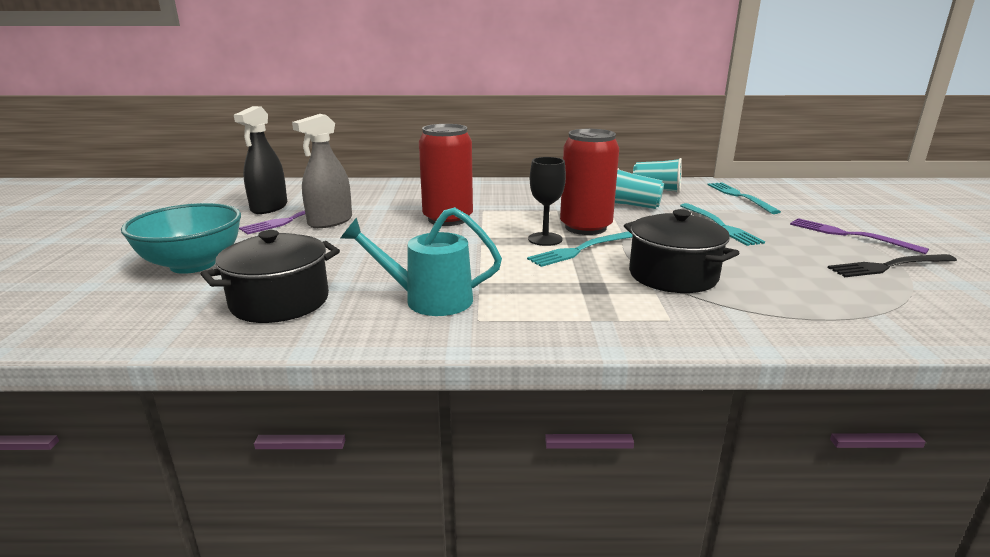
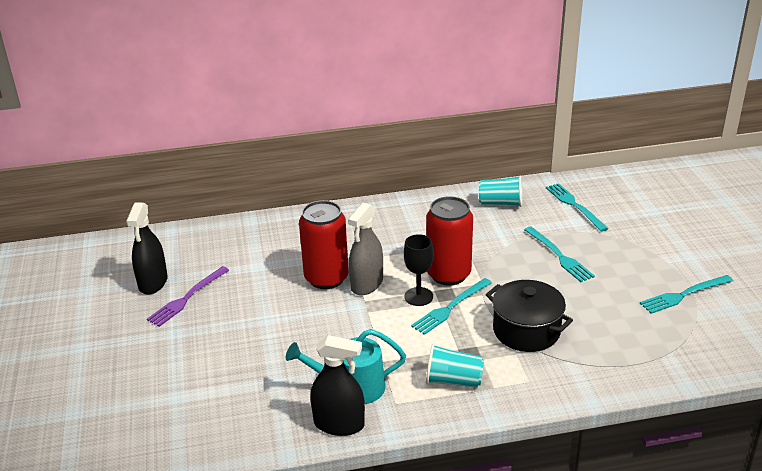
camera: 10 degrees left, 10 degrees up
turquoise bowl [121,203,241,274] -> none
black pot [201,230,340,323] -> none
grey spray bottle [292,114,352,228] -> grey spray bottle moved to [348,203,383,295]
turquoise cup [615,168,664,209] -> turquoise cup moved to [426,344,484,388]
purple fork [790,218,929,254] -> none
black fork [828,254,957,277] -> turquoise fork [640,275,733,314]
none -> black spray bottle [310,335,365,436]

